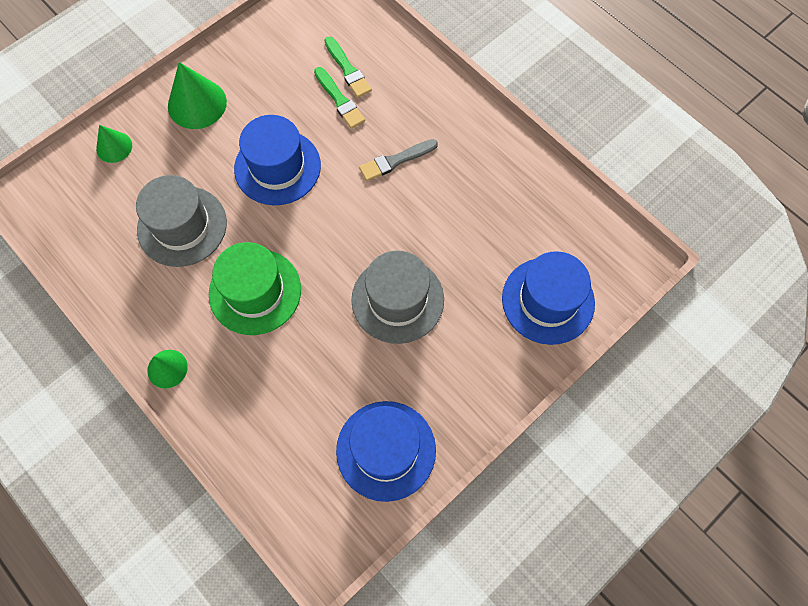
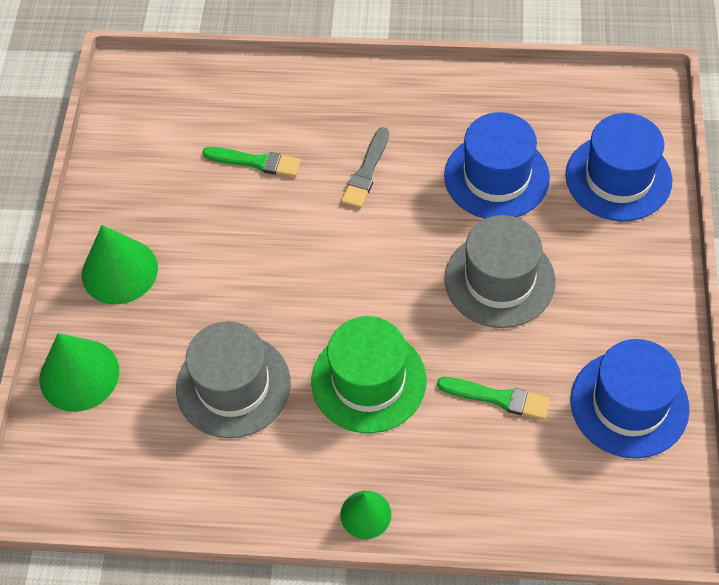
camera: 40 degrees left, 10 degrees down
green cone [96,125,132,163] -> green cone [39,333,120,412], size x1.68
blue hat [234,115,321,205] -> blue hat moved to [444,112,550,219]
green brush [324,36,372,98] -> green brush moved to [437,377,550,420]

